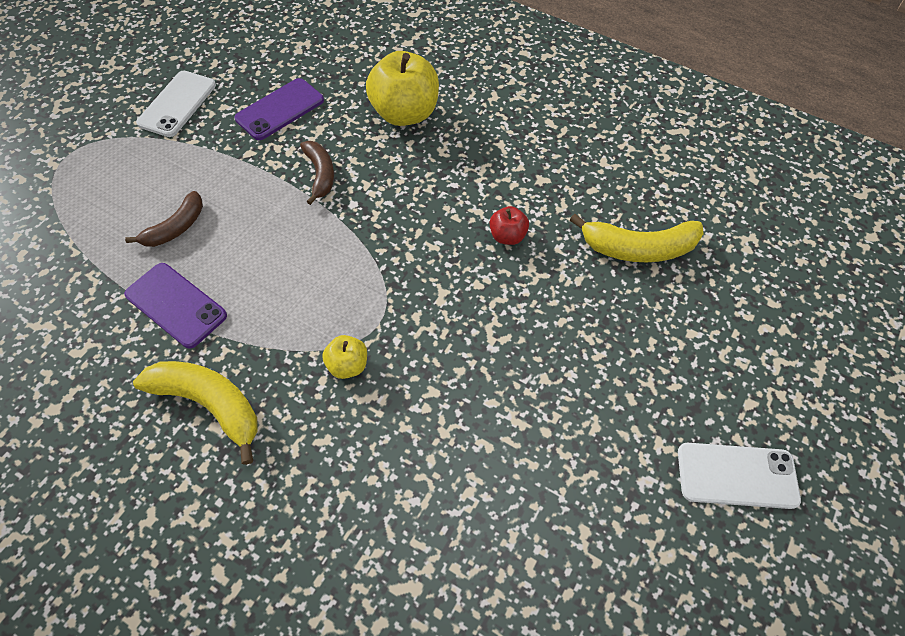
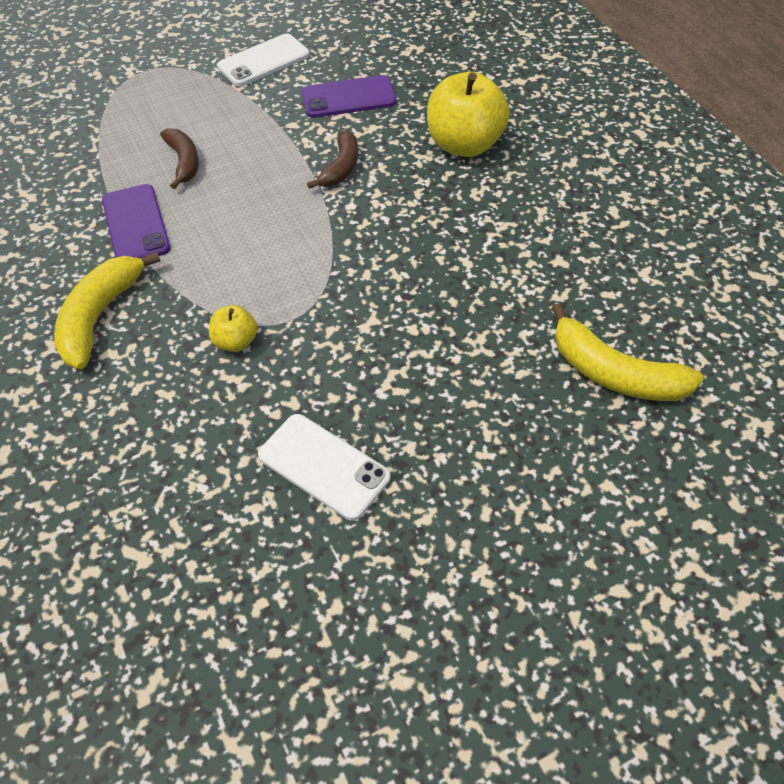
camera: 35 degrees right, 5 degrees down
brown banana [125,191,203,247] -> brown banana turned 90 degrees counterclockwise [160,128,199,189]
yellow banana [133,361,258,465] -> yellow banana turned 135 degrees counterclockwise [54,251,161,369]
red apple [490,206,529,245] -> none
white phone [678,443,801,509] -> white phone moved to [258,414,391,521]

